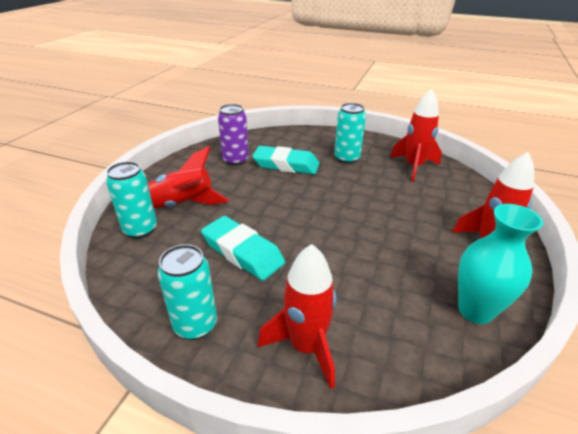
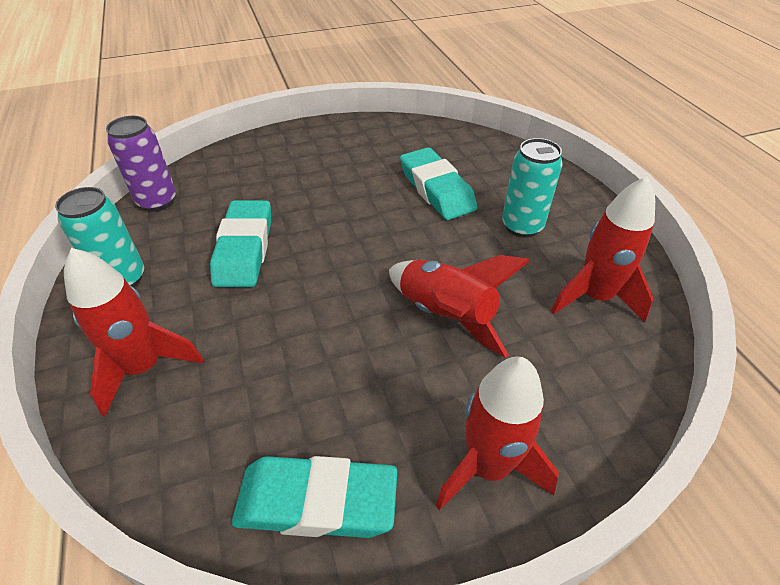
camera: 50 degrees right, 10 degrees up
turquoise can [106,162,157,239] -> none
red rocket [148,146,229,208] -> red rocket moved to [389,255,530,358]
purple can [218,104,249,166] -> purple can moved to [106,116,176,212]
turquoise vase [458,204,543,324] -> turquoise eraser [232,456,397,538]

